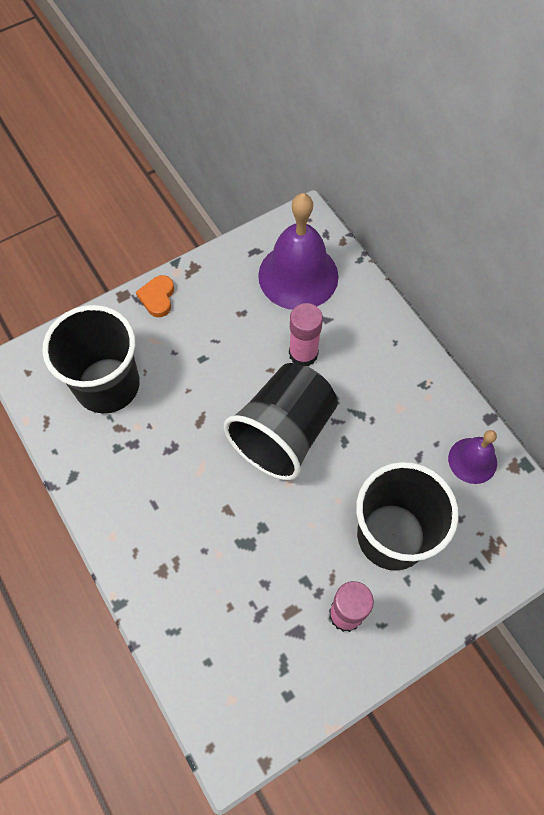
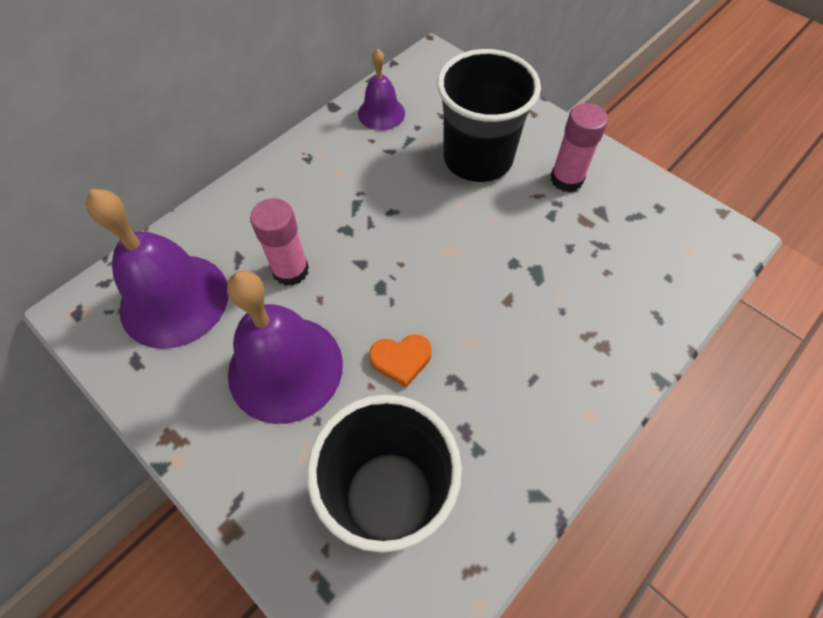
camera: 105 degrees left, 5 degrees down
orange heart [136,275,174,317] -> orange heart moved to [369,334,431,387]
black cup [224,363,338,480] -> none
none -> purple bell [227,270,343,424]

